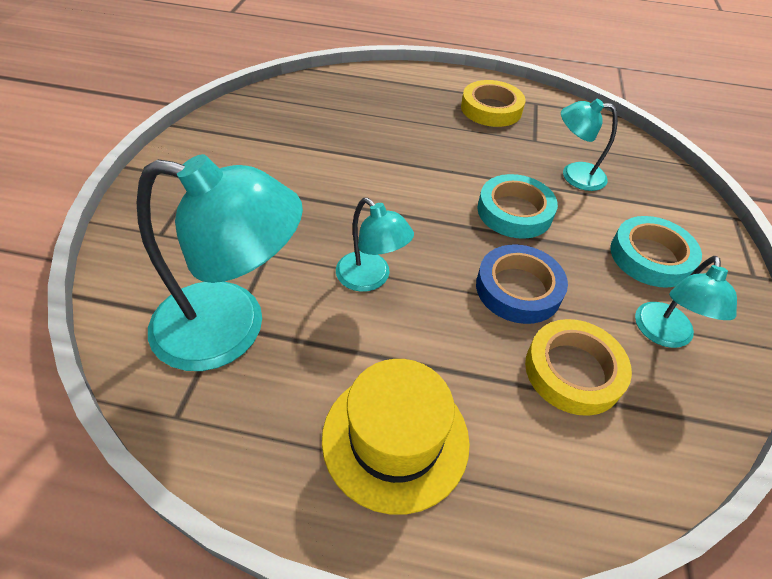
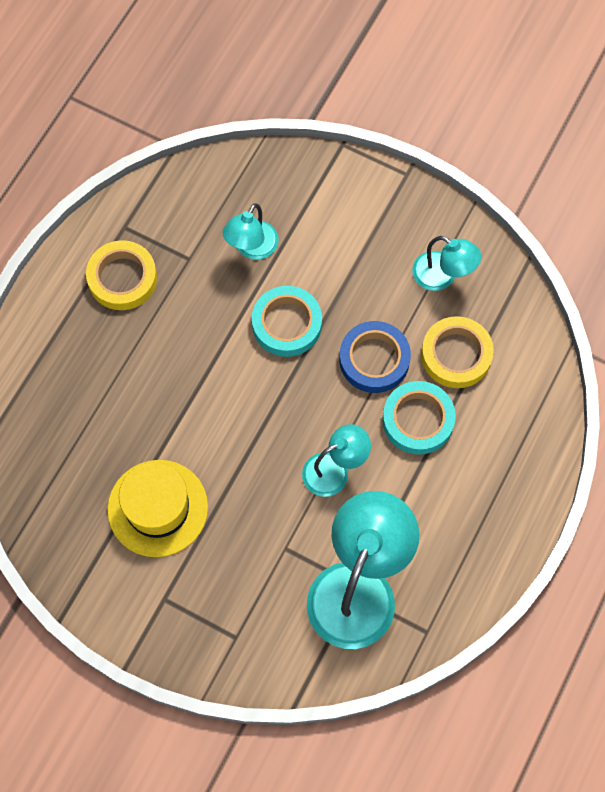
camera: 70 degrees left, 20 degrees up
yellow hat [322,359,470,515] -> yellow hat moved to [107,460,208,557]
turquoise tape [610,216,702,288] -> turquoise tape moved to [382,381,456,455]

